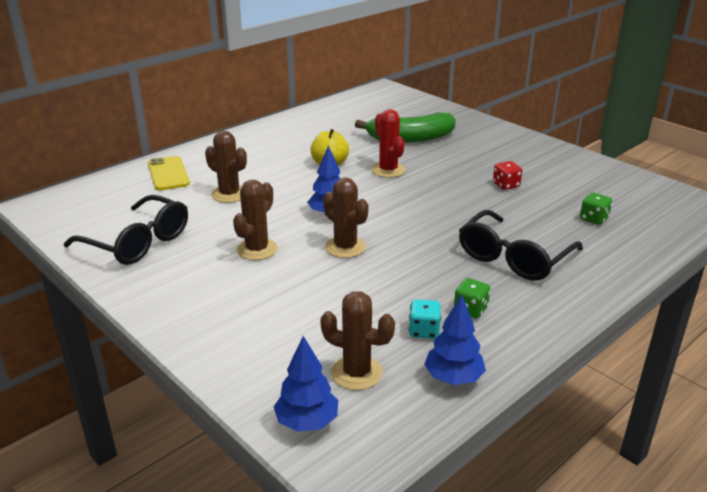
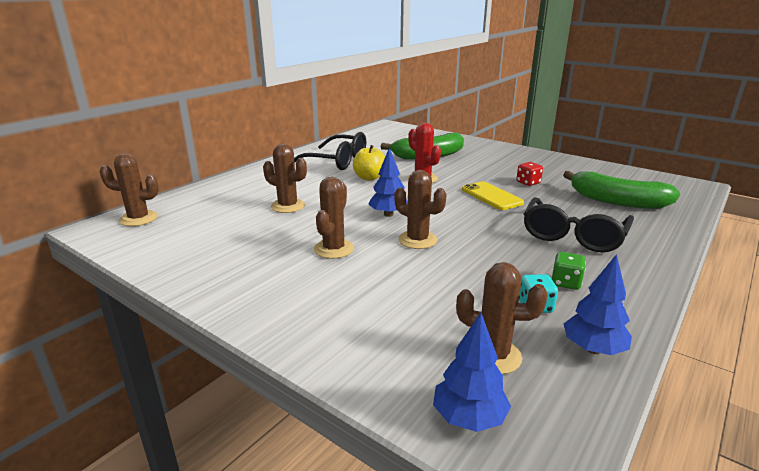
camera: 10 degrees left, 5 degrees down
black glasses [64,195,188,265] -> black glasses moved to [294,132,366,170]
yellow phone [148,156,190,191] -> yellow phone moved to [462,181,524,210]
green dice [580,193,612,225] -> green banana [563,171,680,209]
none -> brown cactus [99,153,159,226]

